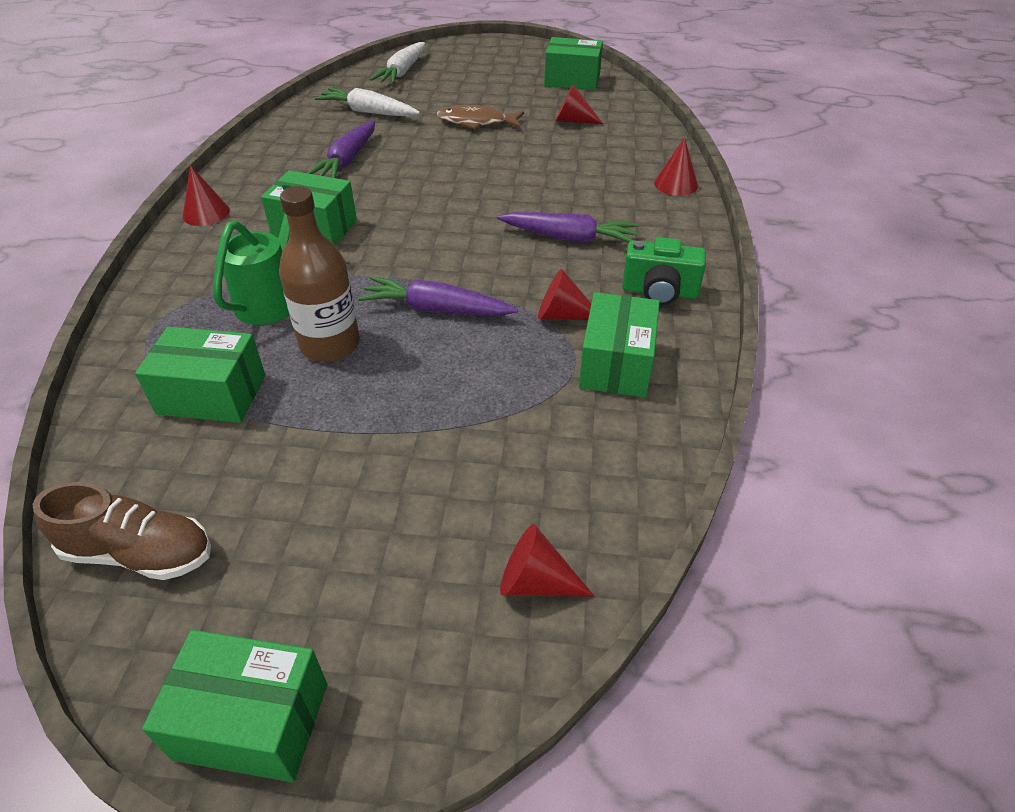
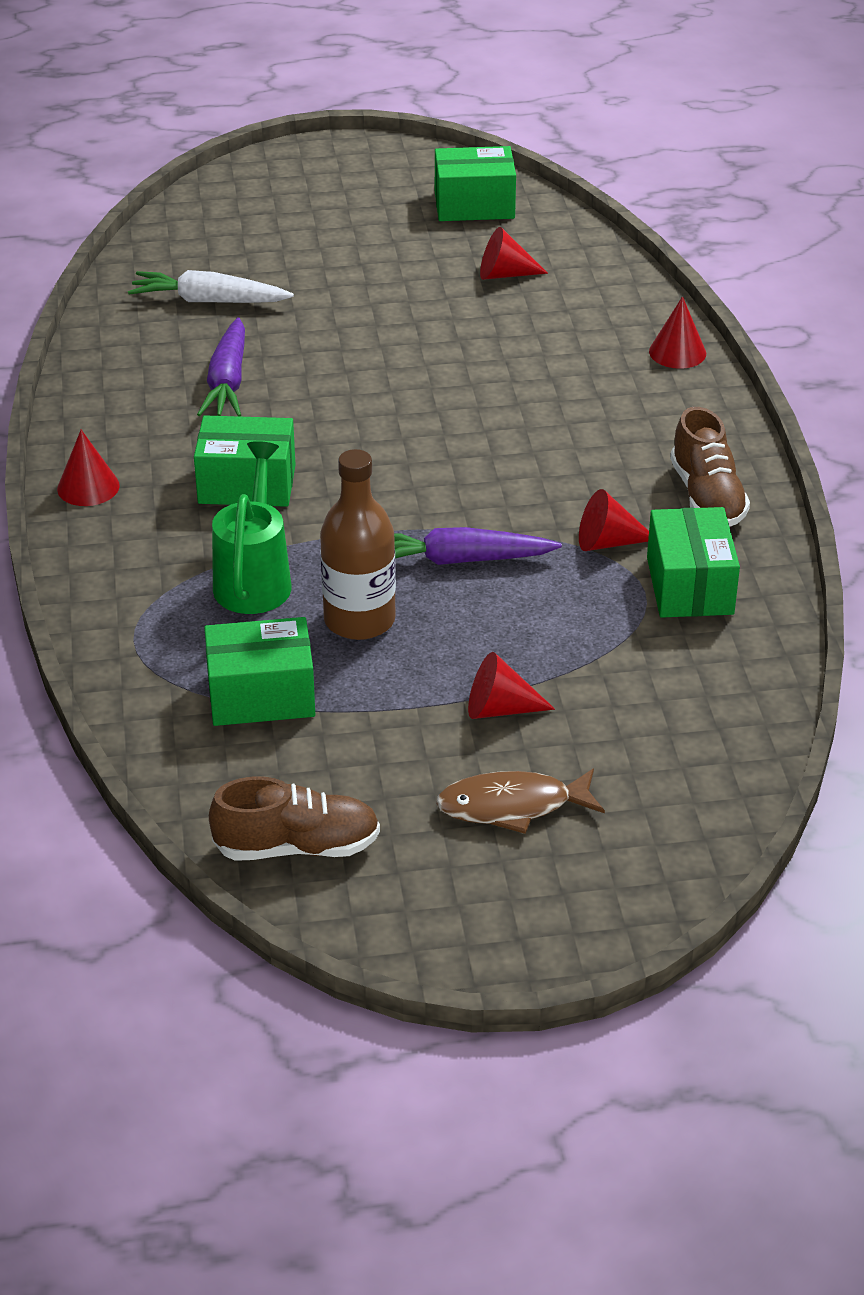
camera: 15 degrees left, 5 degrees down
green box [142,630,327,782] -> none
white carrot [370,42,425,84] -> none
brown fish [437,105,524,129] -> brown fish moved to [436,769,605,834]
purple carrot [497,212,639,243] -> none
red cone [500,524,595,597] -> red cone moved to [468,652,555,719]
green camera [622,237,706,306] -> brown shoe [670,407,750,527]

